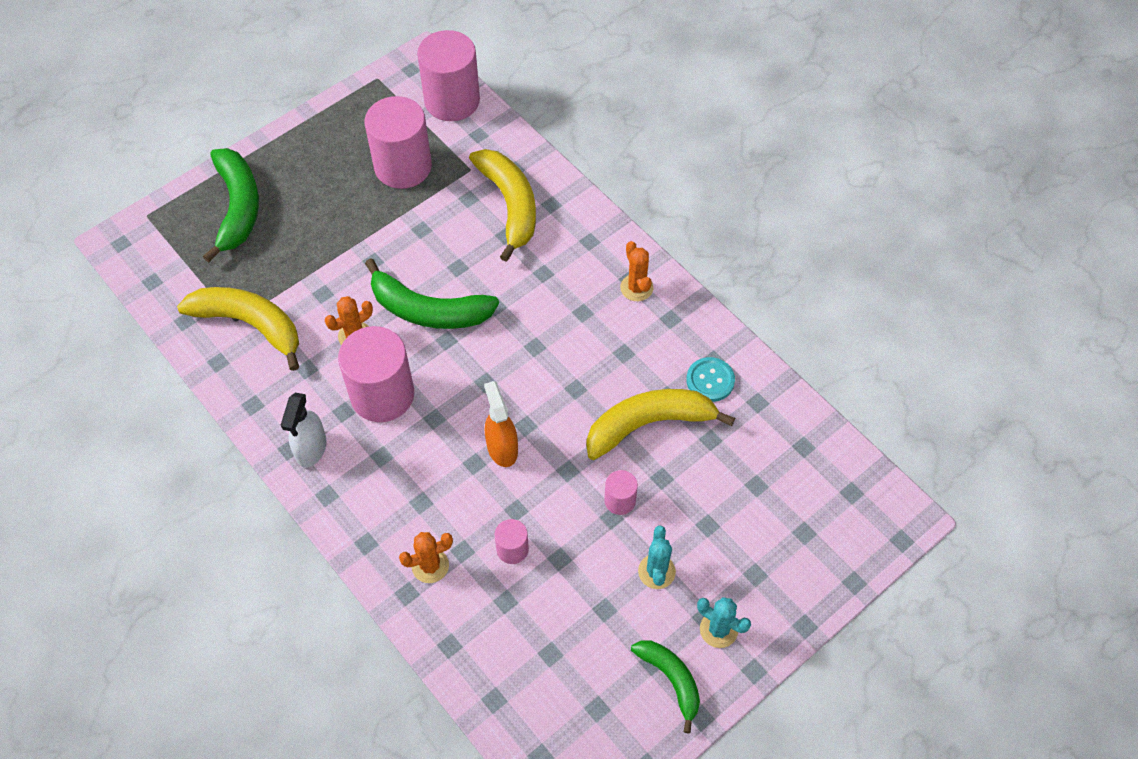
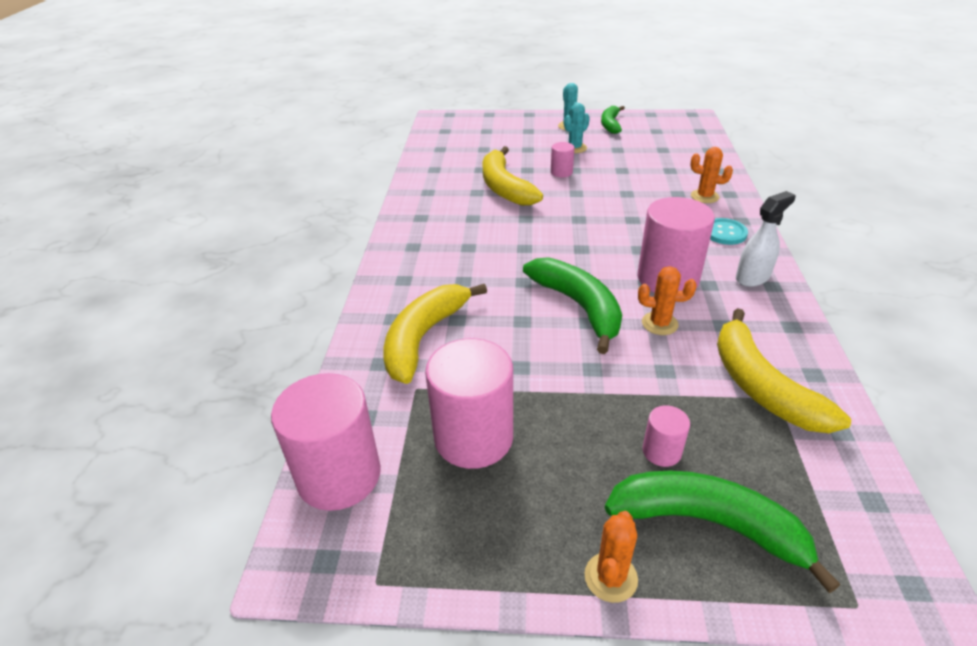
camera: 135 degrees left, 20 degrees down
green banana [203,148,259,263] -> green banana turned 75 degrees clockwise [605,470,840,593]
orange spray bottle [484,381,518,467] -> none
pink cylinder [495,519,529,564] -> pink cylinder moved to [643,405,690,467]
yellow banana [586,389,735,460] -> yellow banana turned 45 degrees clockwise [483,146,543,206]
orange cactus [620,241,653,301] -> orange cactus moved to [585,511,638,603]
turquoise button [686,357,735,402] -> turquoise button moved to [710,218,748,245]

